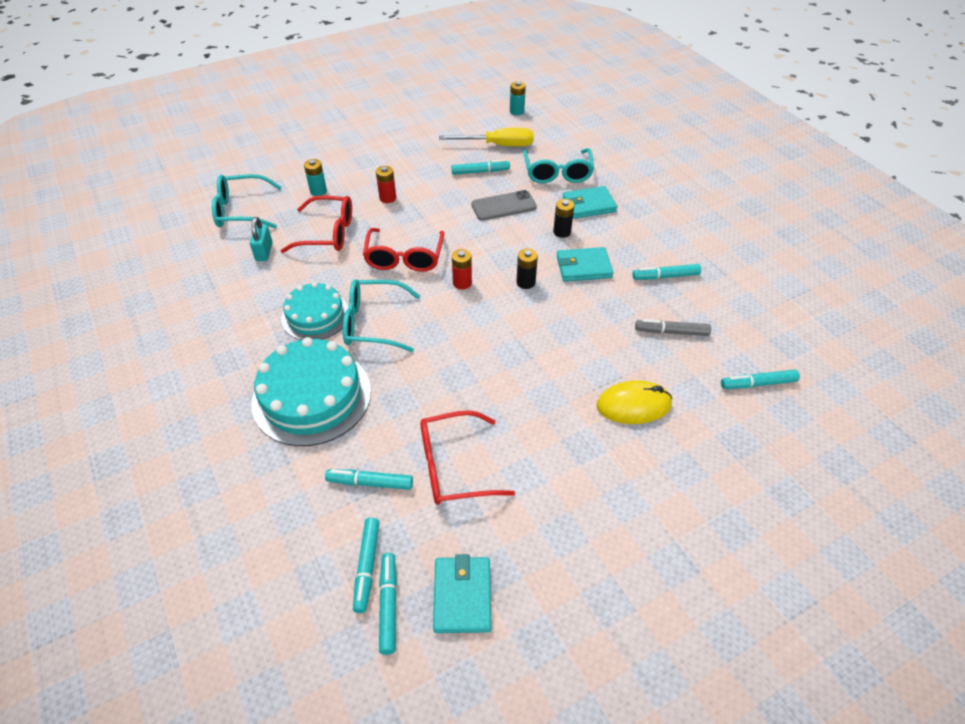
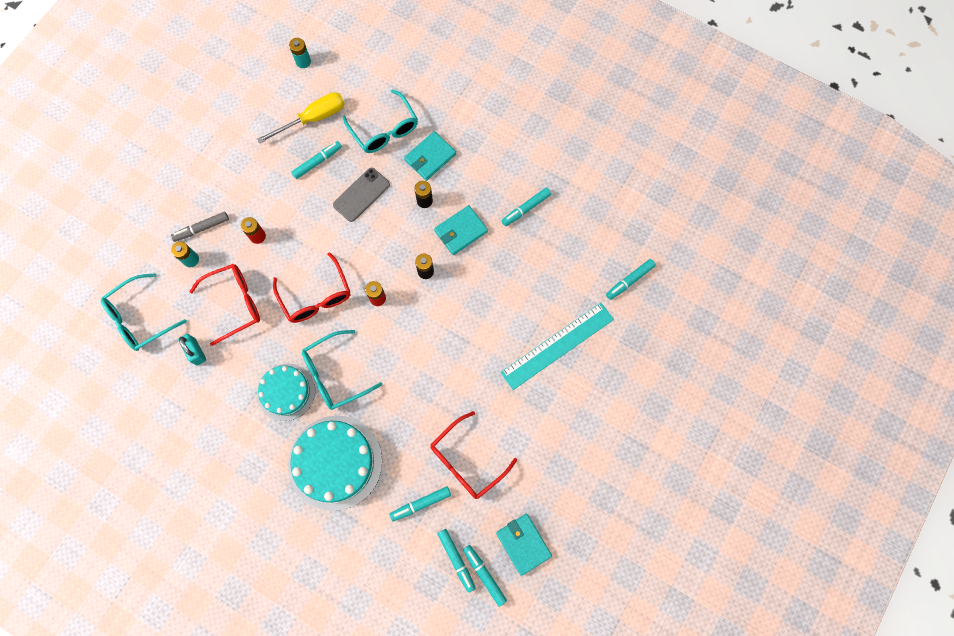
camera: 30 degrees left, 25 degrees up
yellow mouse [597,380,672,424] -> turquoise ruler [500,303,614,390]
grey marker [635,319,711,336] -> grey marker moved to [171,212,229,242]

